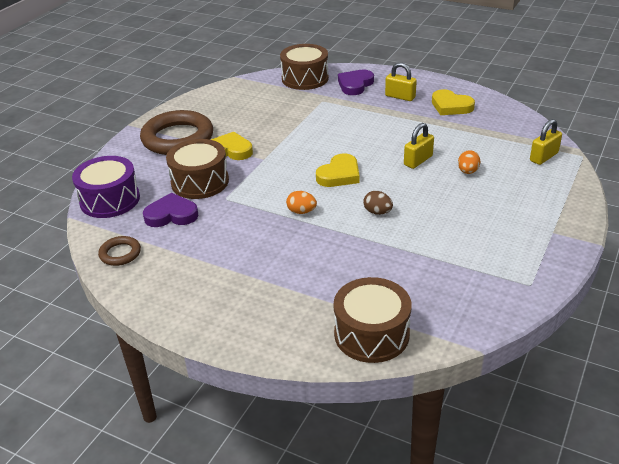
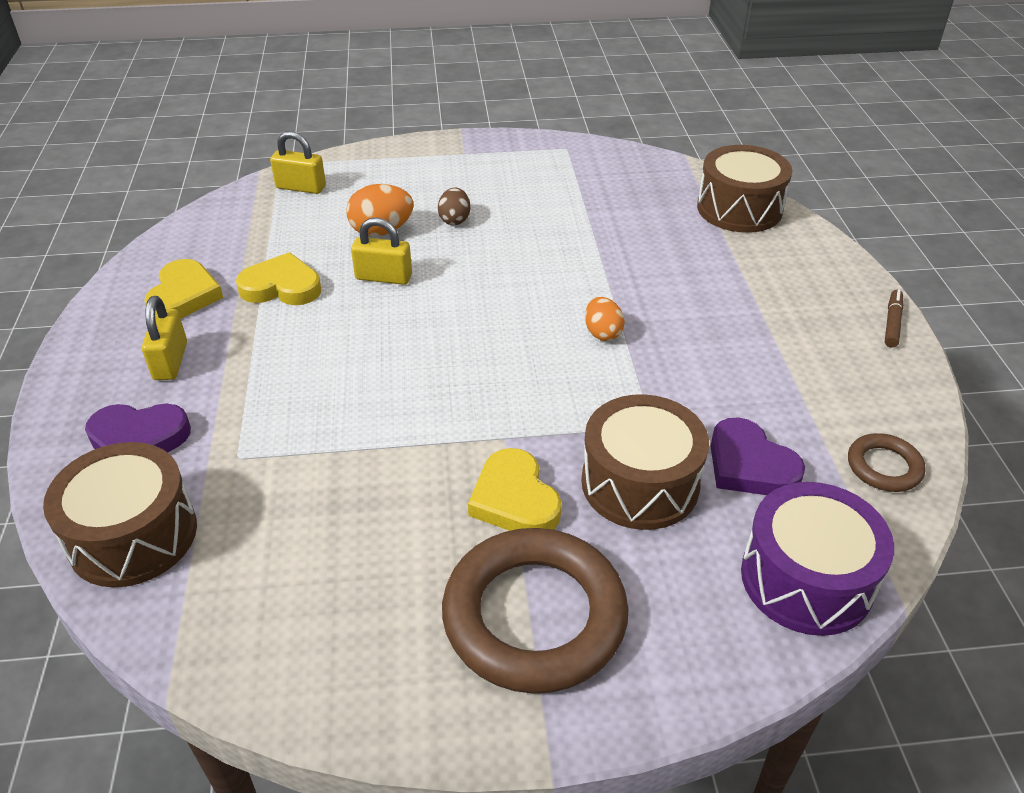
camera: 125 degrees left, 5 degrees up
yellow heart [316,153,359,187] -> yellow heart moved to [236,252,321,305]
brown egg [363,191,393,215] -> brown egg moved to [438,188,470,225]
orange egg [458,150,480,174] -> orange egg [346,184,414,236], size x1.52
none -> brown marker [885,289,904,348]

